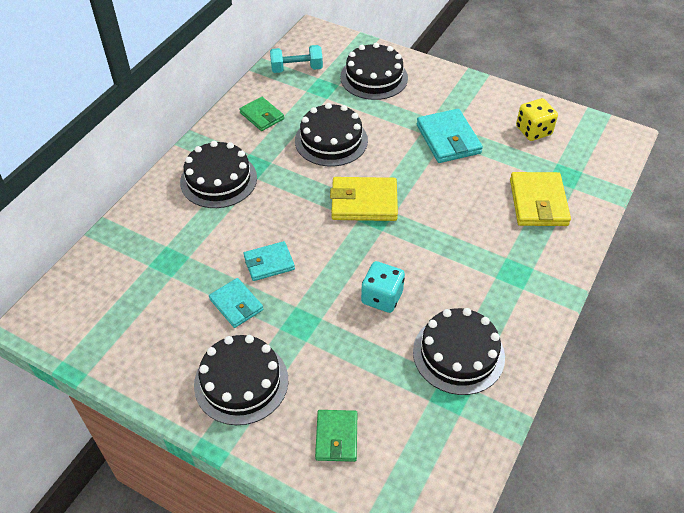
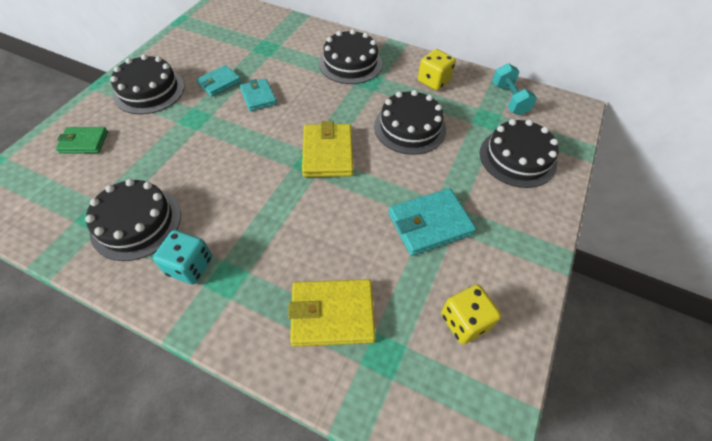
camera: 85 degrees right, 5 degrees up
green wallet [239,97,284,131] -> yellow dice [418,49,456,91]
turquoise dice [361,261,405,313] -> turquoise dice moved to [153,230,212,284]

